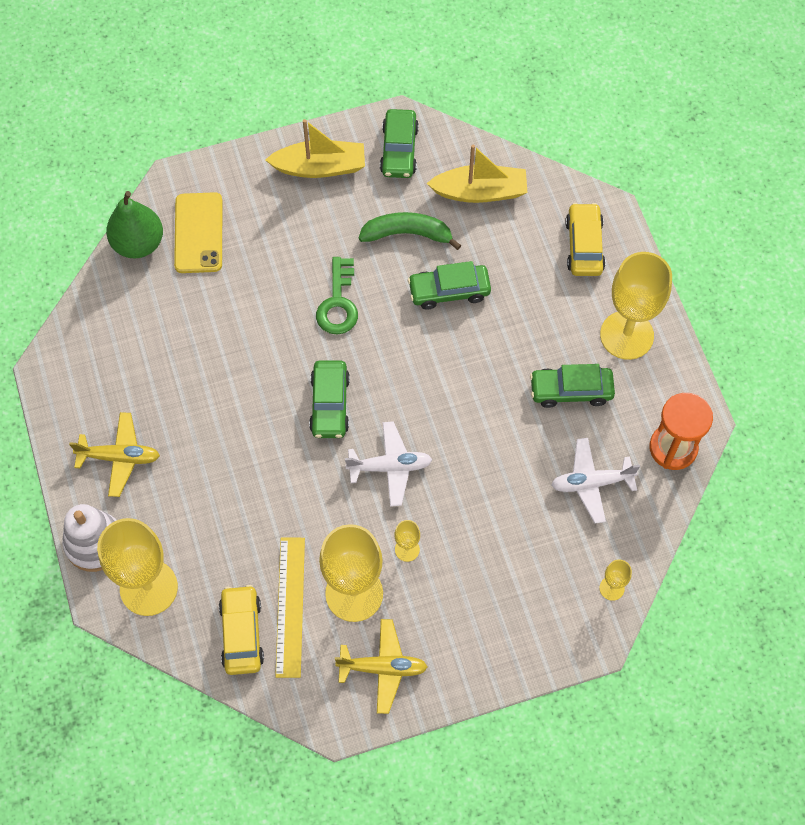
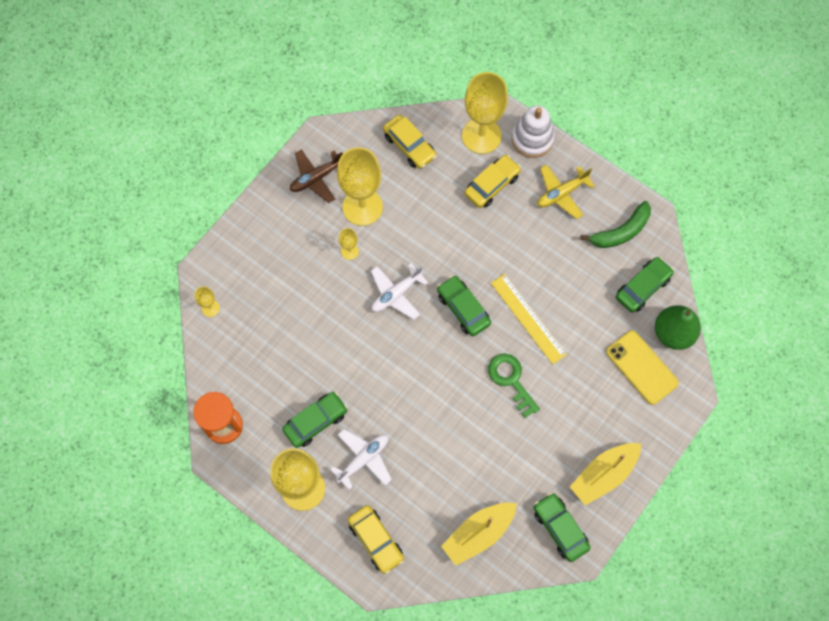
camera: 145 degrees right, 5 degrees up
yellow ruler [275,538,305,678] -> yellow ruler moved to [491,274,567,364]
yellow plane [335,619,427,714] -> brown plane [290,149,343,203]
green banana [359,212,461,250] -> green banana moved to [580,201,651,248]
green car [408,261,491,310] -> green car moved to [616,257,674,313]
white plane [551,438,640,524] -> white plane moved to [330,429,392,490]
none -> yellow car [464,155,521,208]

